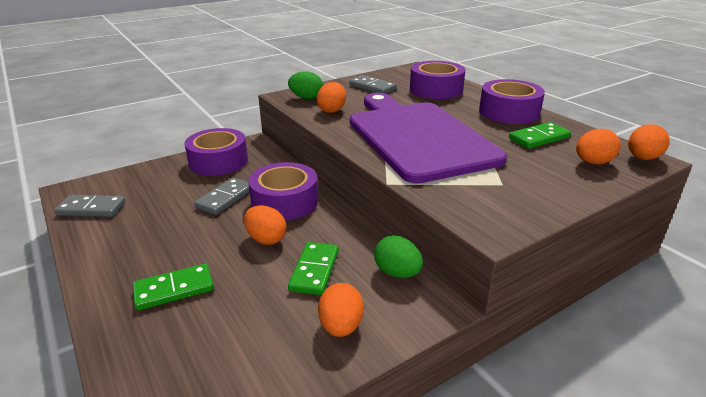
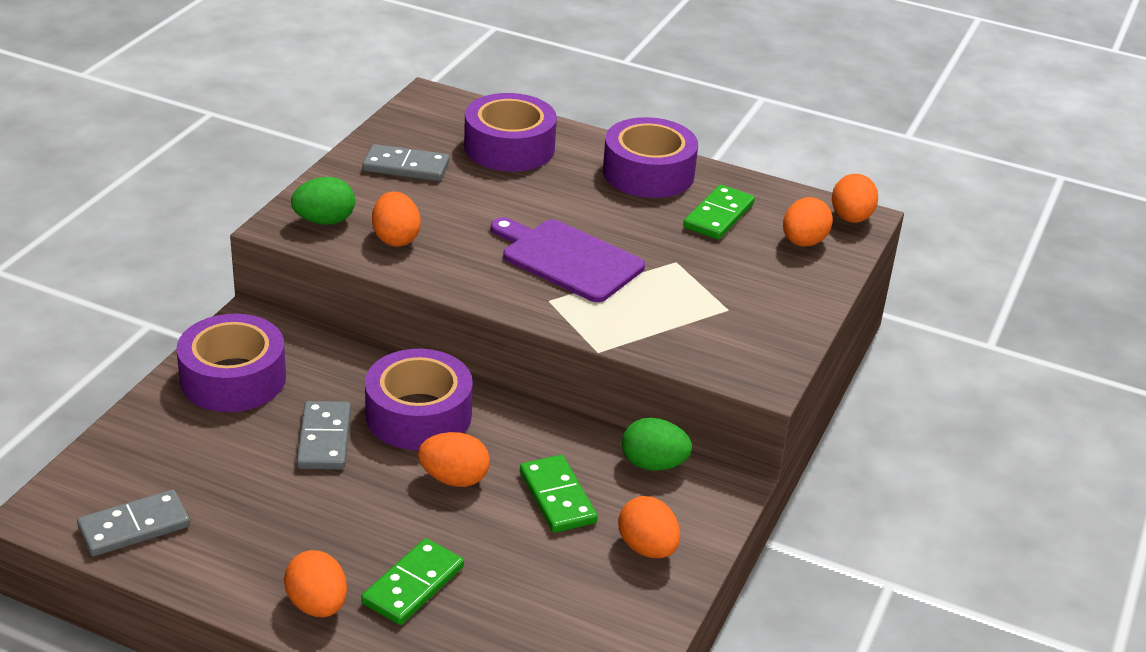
camera: 35 degrees left, 5 degrees up
purple cutting board [350,93,507,184] -> purple cutting board [491,217,645,302], size x0.54
none -> orange egg [284,550,347,617]

